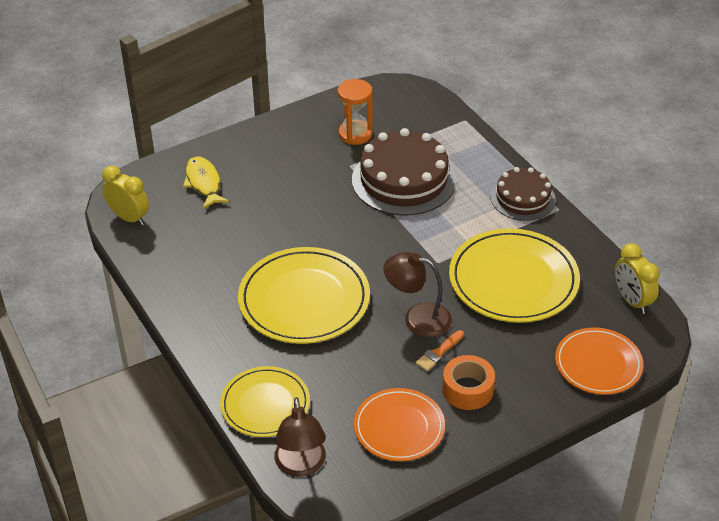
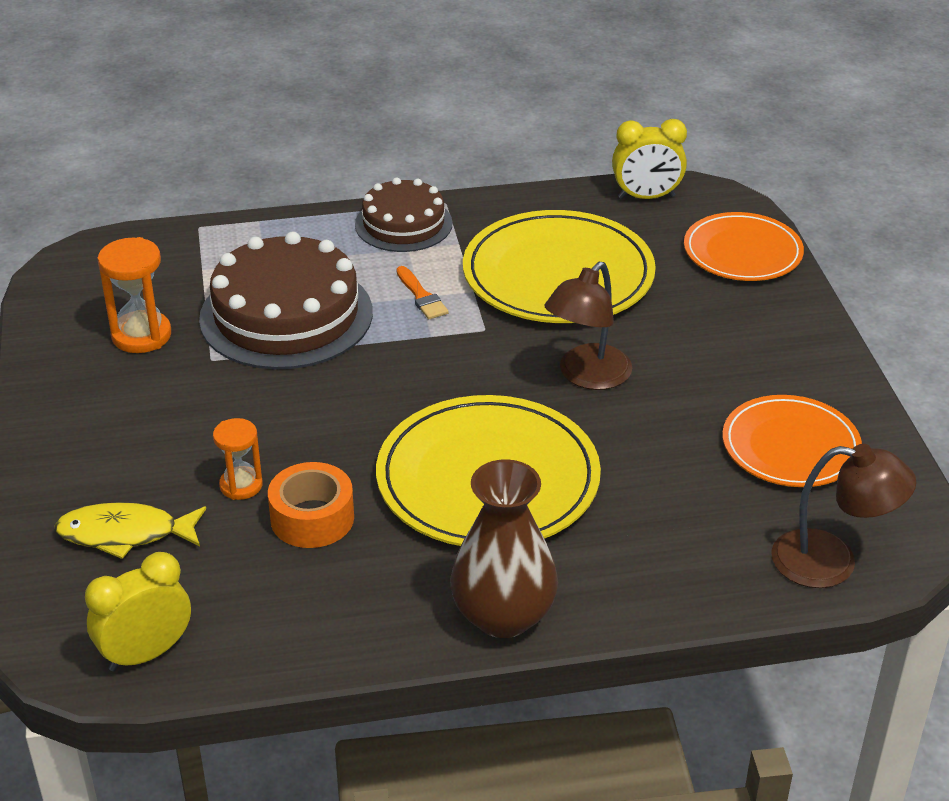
camera: 70 degrees left, 5 degrees down
yellow plate [220,366,310,437] -> none
orange brush [415,330,464,371] -> orange brush moved to [396,266,449,319]
orange tape [442,355,495,410] -> orange tape moved to [268,462,354,548]
none -> orange hourglass [213,418,263,500]
none -> brown vase [450,459,558,638]

